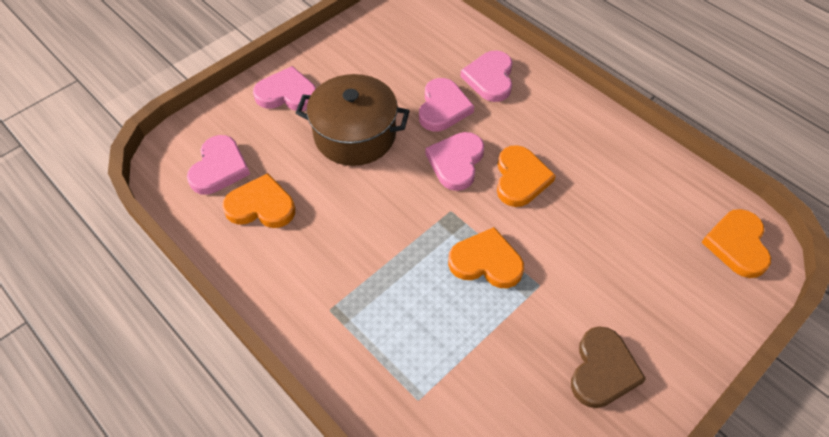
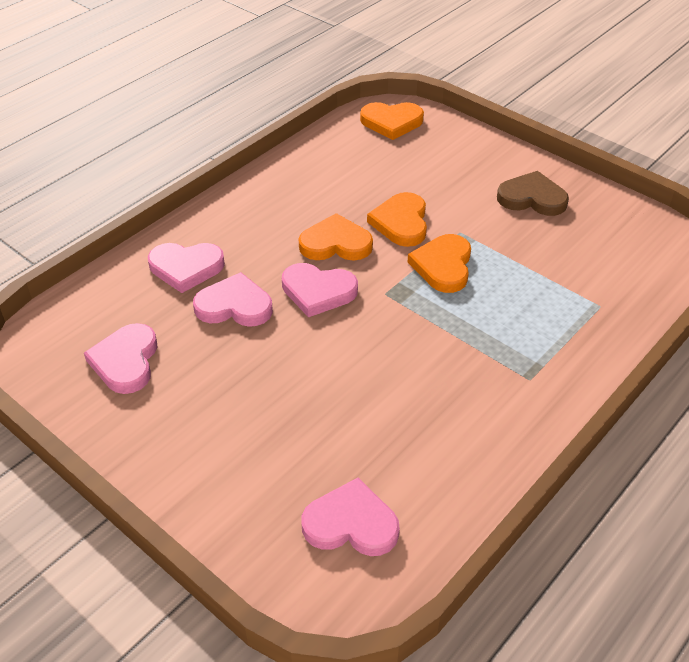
camera: 95 degrees left, 10 degrees down
orange heart [222,173,295,228] -> orange heart moved to [367,192,427,247]
pink heart [253,66,316,111] -> pink heart moved to [84,323,157,394]
brown pot [296,74,410,166] -> none

